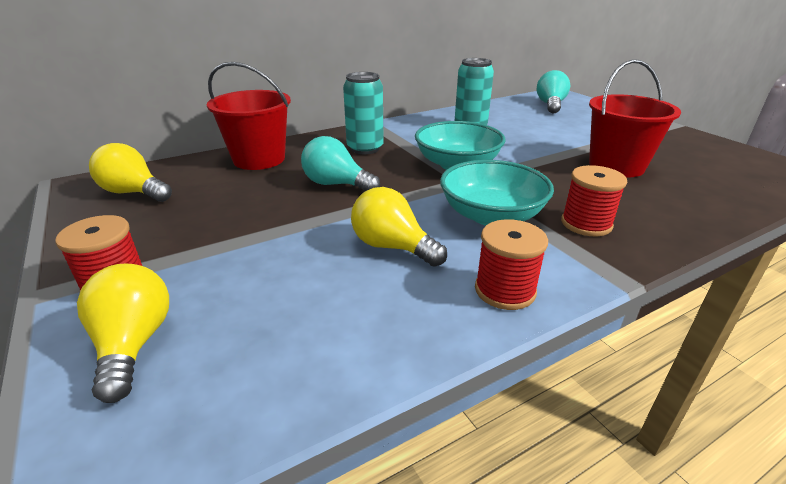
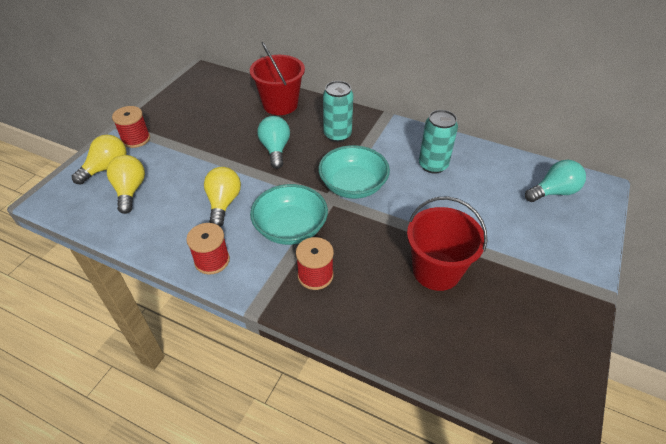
camera: 55 degrees right, 15 degrees up
yellow light bulb [89,143,172,202] -> yellow light bulb moved to [107,155,145,214]

